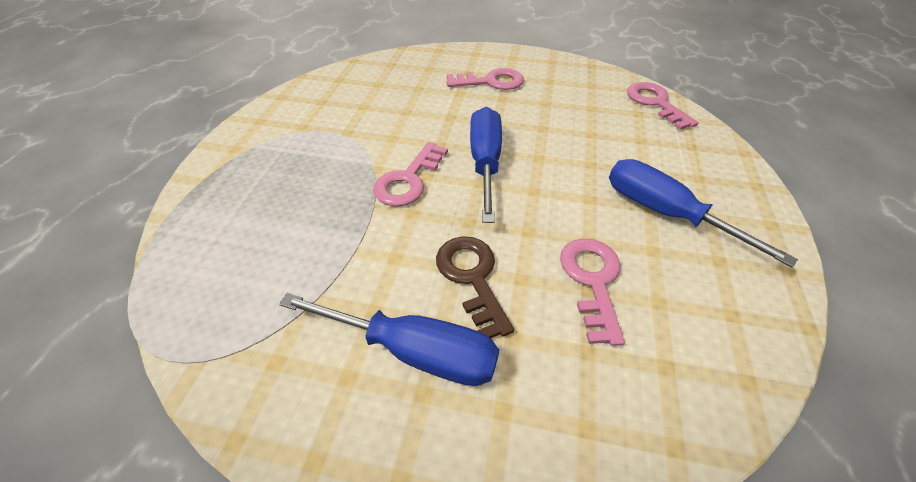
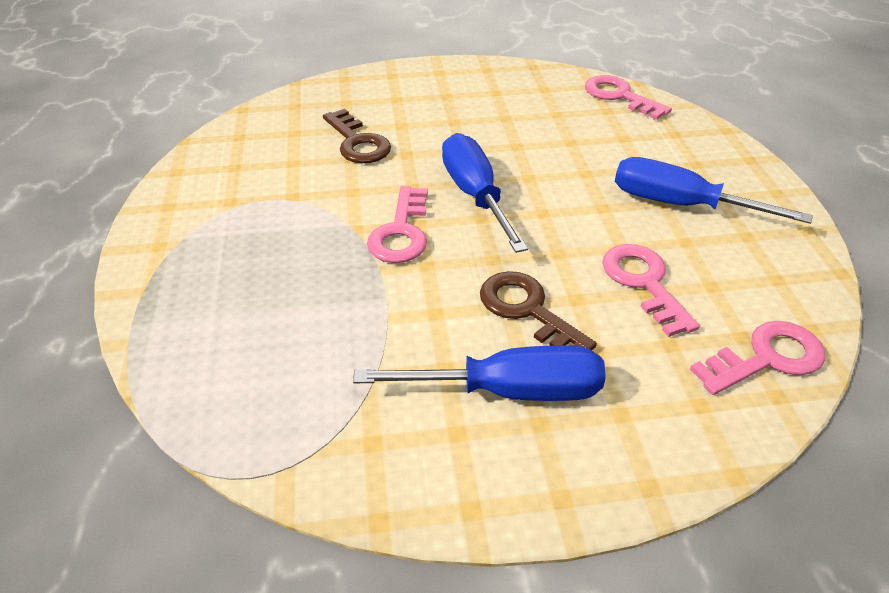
camera: 20 degrees left, 5 degrees down
pink key [446,68,524,90] -> pink key moved to [690,321,825,395]
none -> brown key [323,109,391,163]

